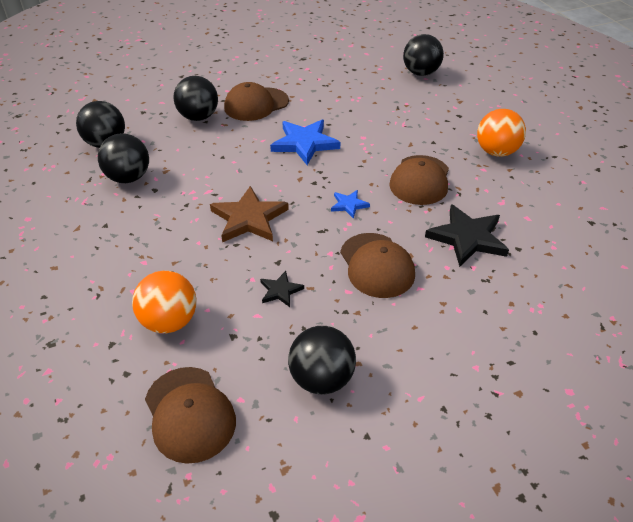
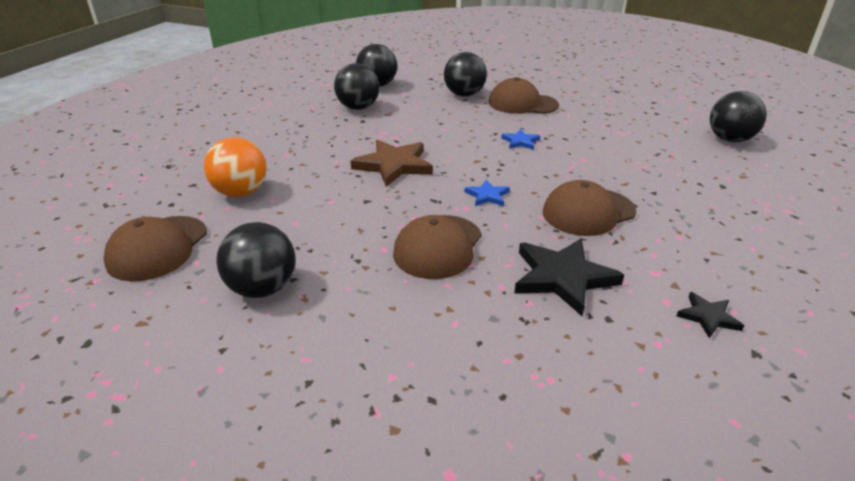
camera: 45 degrees right, 10 degrees down
black star [260,271,304,307] -> black star moved to [677,292,744,338]
blue star [270,120,340,165] -> blue star [501,129,540,150], size x0.51
orange ball [477,109,526,157] -> none

